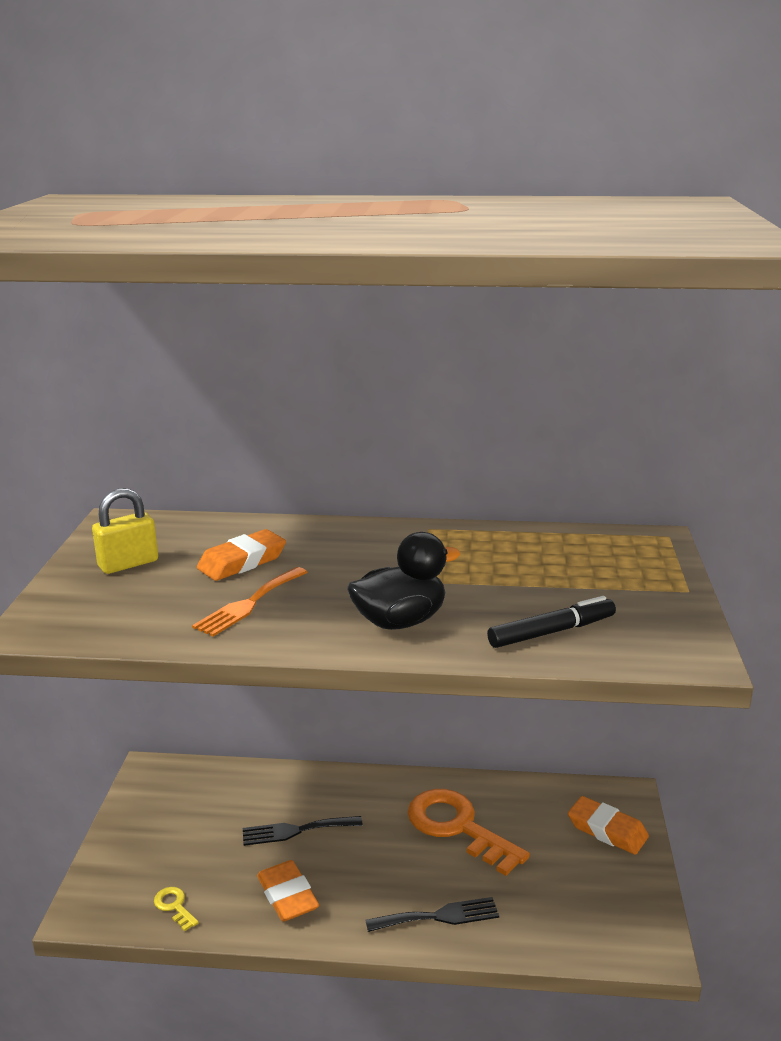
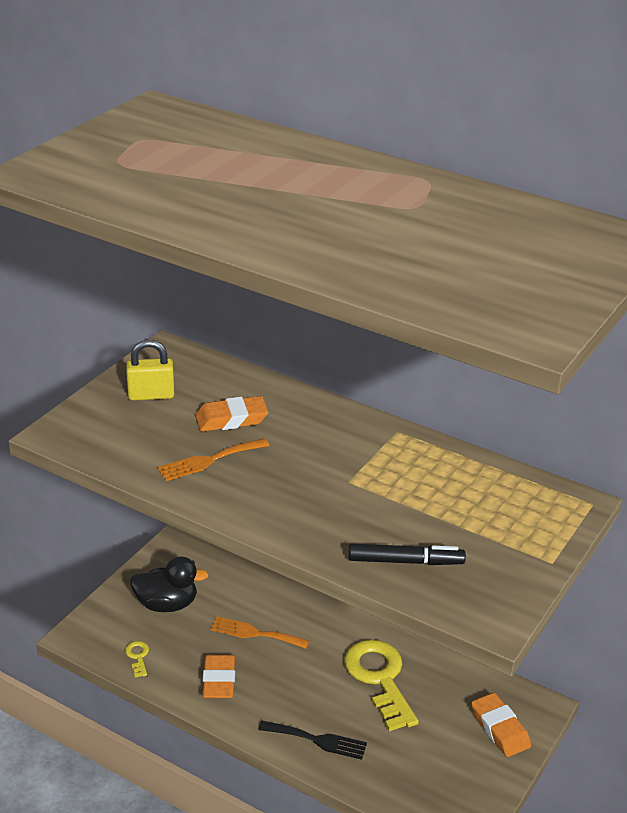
camera: 25 degrees right, 10 degrees up
black fork [243,816,363,846] -> orange fork [210,616,309,649]
black duck [347,532,460,630] -> black duck moved to [130,557,209,612]
orange key [408,789,530,876] -> yellow key [344,639,419,731]

